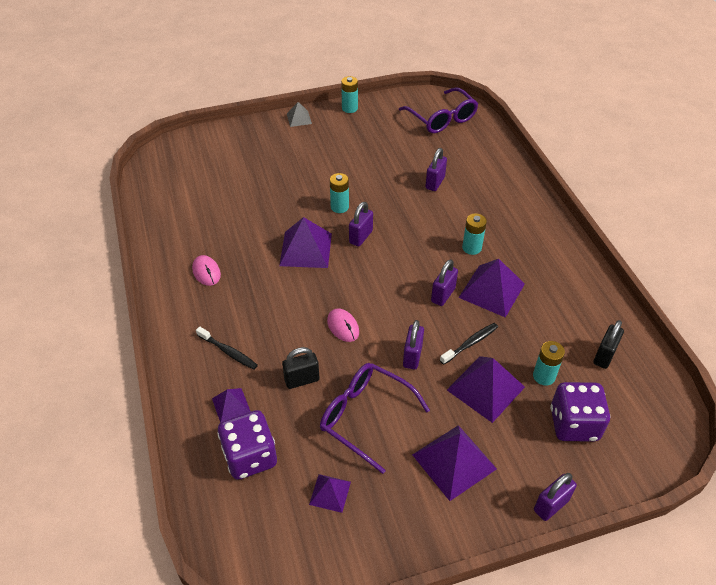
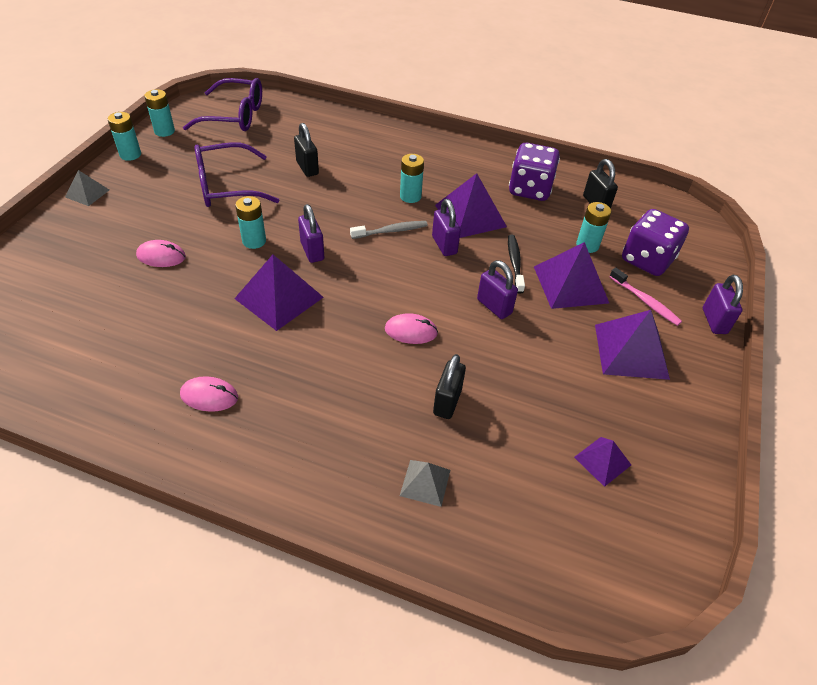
camera: 55 degrees left, 0 degrees up
black toothbrush [196,326,258,370] -> none
purple pyramid [212,388,251,423] -> grey pyramid [400,460,450,507]
purple dice [217,410,277,480] -> purple dice moved to [509,143,560,201]
purple glasses [320,363,430,474] -> purple glasses moved to [194,142,279,207]
purple padlock [425,148,447,191] -> black padlock [294,123,319,177]
none -> pink mouse [136,240,186,267]
none -> turquoise battery [144,89,175,137]
none -> grey toothbrush [350,221,428,239]
none -> pink toothbrush [609,268,682,326]

